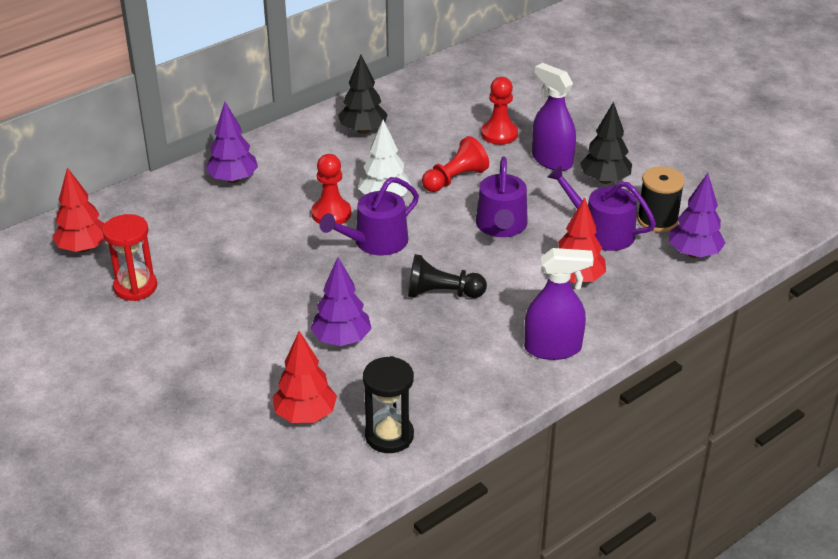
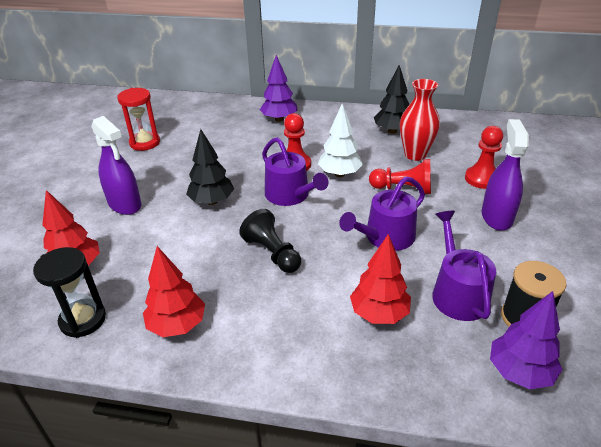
camera: 50 degrees right, 0 degrees up
red tree [52,167,105,253] -> red tree moved to [143,246,205,337]
purple tree [311,257,372,346] -> none
purple watering can [320,177,419,256] -> purple watering can turned 135 degrees counterclockwise [262,137,328,206]
purple spray bottle [524,248,594,360] -> purple spray bottle moved to [91,116,142,215]
black tree [580,101,632,184] -> black tree moved to [186,129,234,205]
none -> red vase [400,79,440,161]

